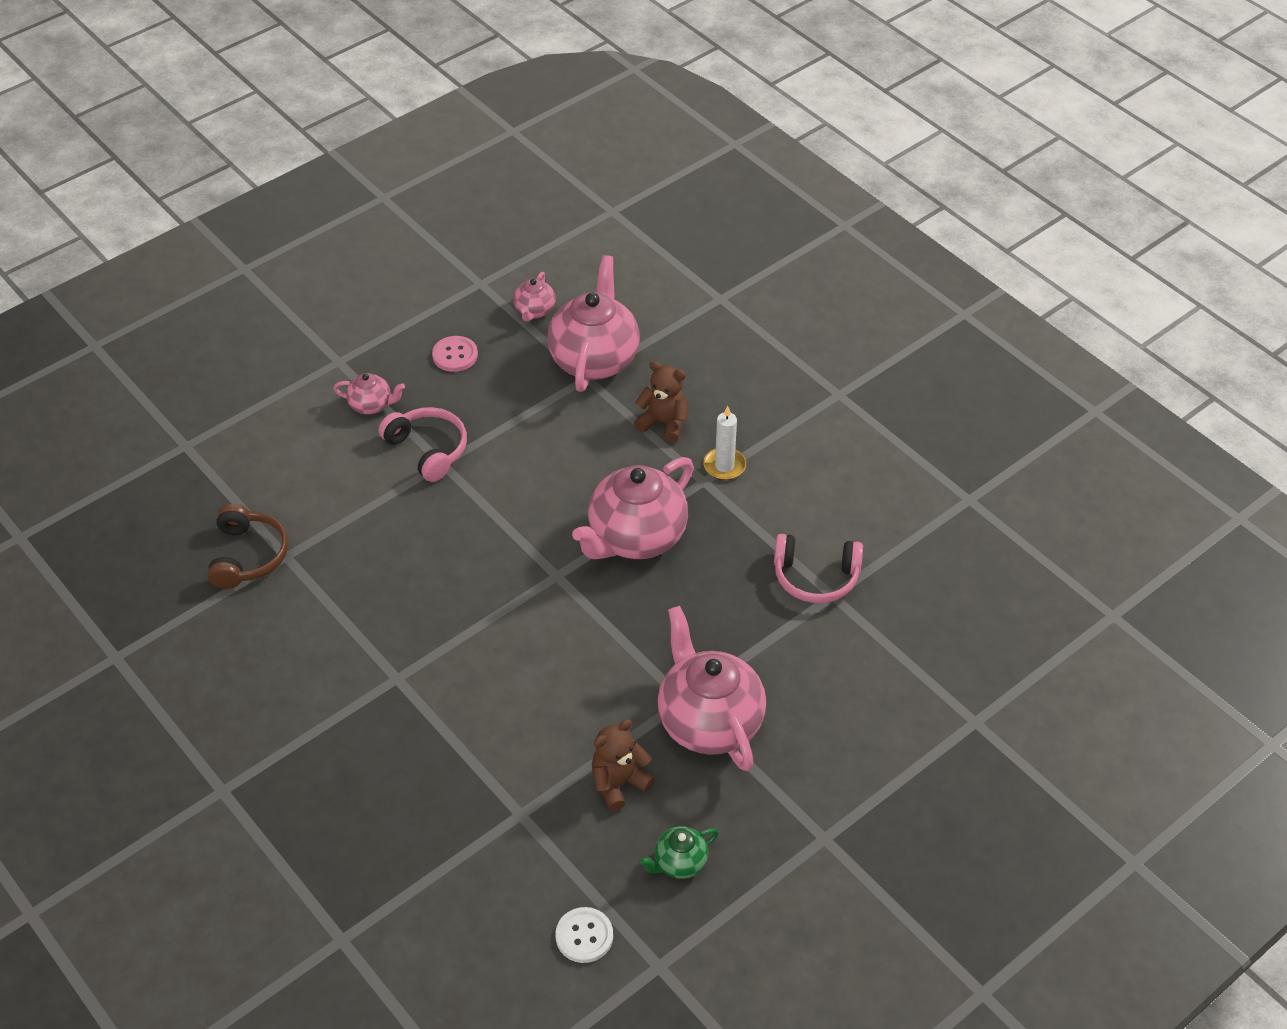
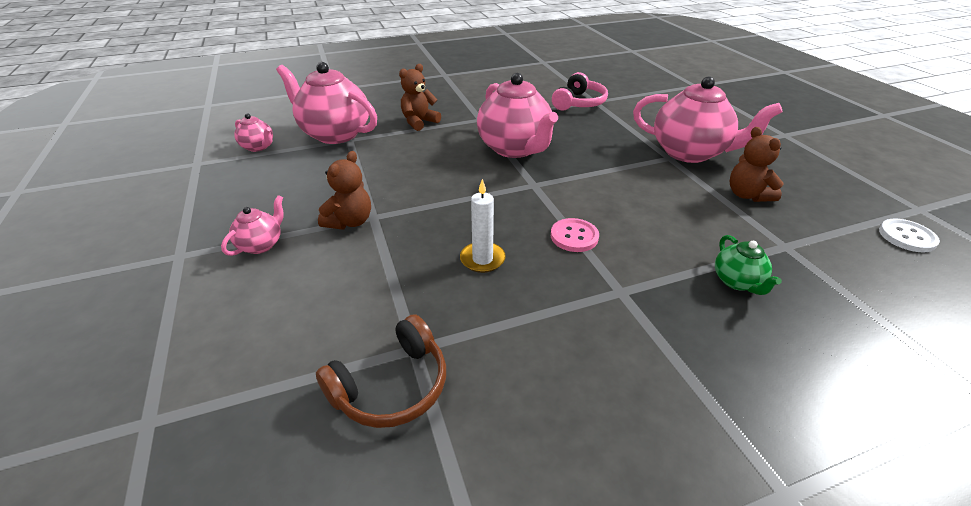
camera: 70 degrees left, 10 degrees down
brown headphones [207,504,288,589] -> brown headphones turned 120 degrees clockwise [316,314,446,428]
pink headphones [379,407,467,482] -> brown teddy bear [318,151,371,230]
pink button [432,336,478,372] -> pink button moved to [551,218,599,252]
green teapot [640,826,719,879] -> green teapot moved to [715,235,782,295]
pink teapot [657,606,766,771] -> pink teapot turned 150 degrees counterclockwise [633,76,783,163]
white candle [703,406,746,480] -> white candle moved to [460,179,506,273]

